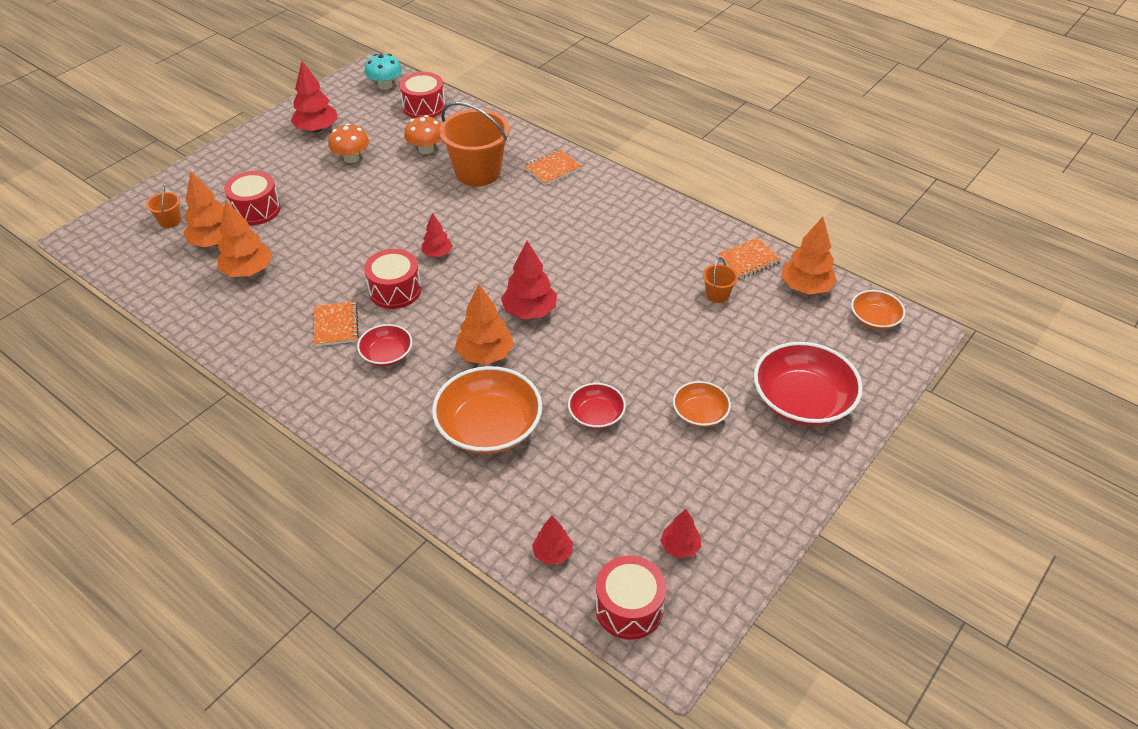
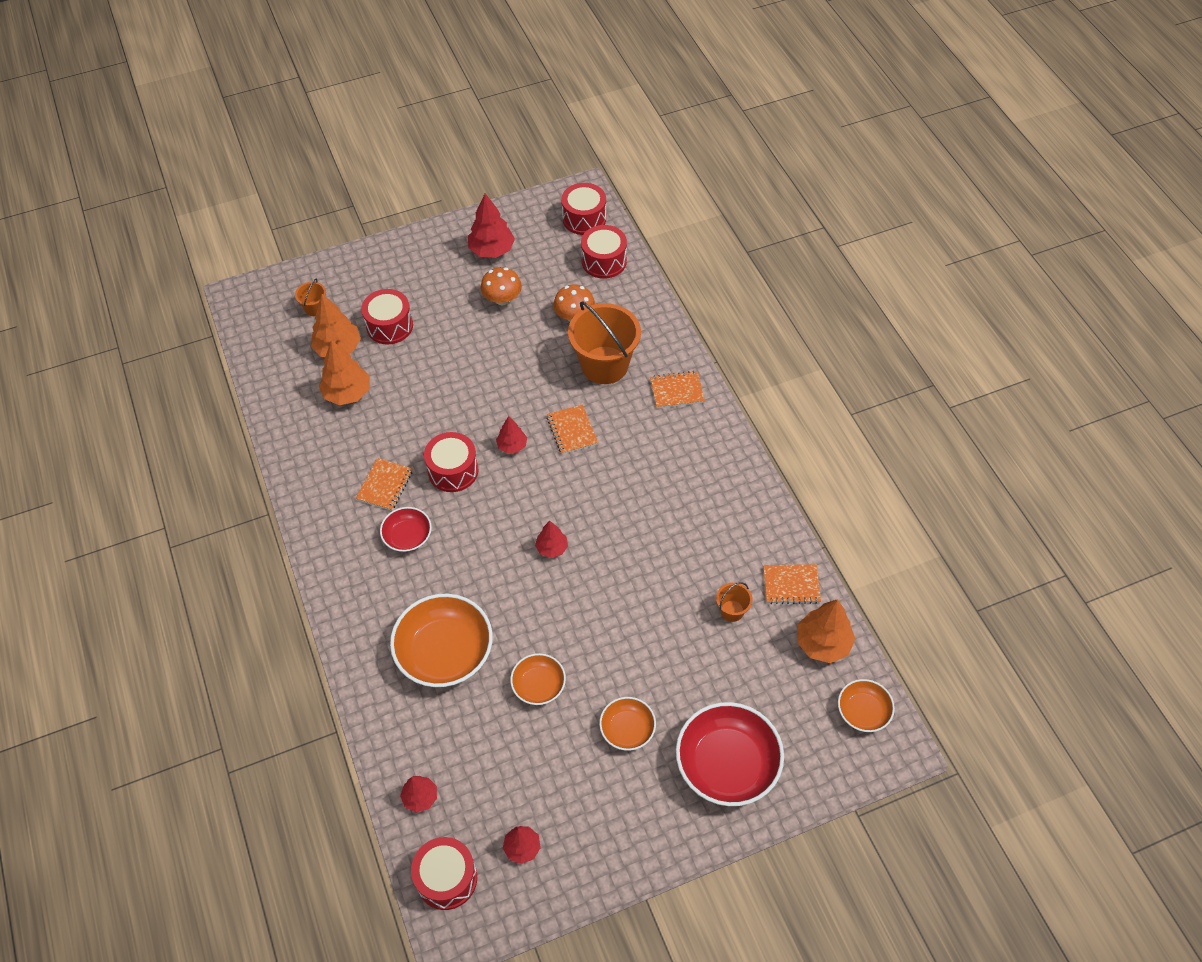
camera: 30 degrees right, 10 degrees up
turquoise mushroom [365,54,402,90] -> red drum [562,183,606,235]
orange tree [455,284,514,365] -> none
red tree [501,241,557,319] -> red tree [535,521,568,558], size x0.59
red bowl [568,383,626,429] -> orange bowl [510,653,566,705]
none -> orange notebook [546,404,598,454]

